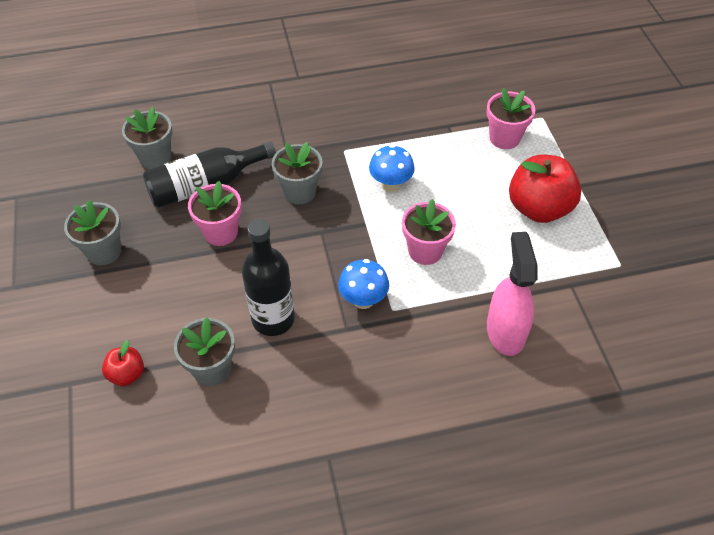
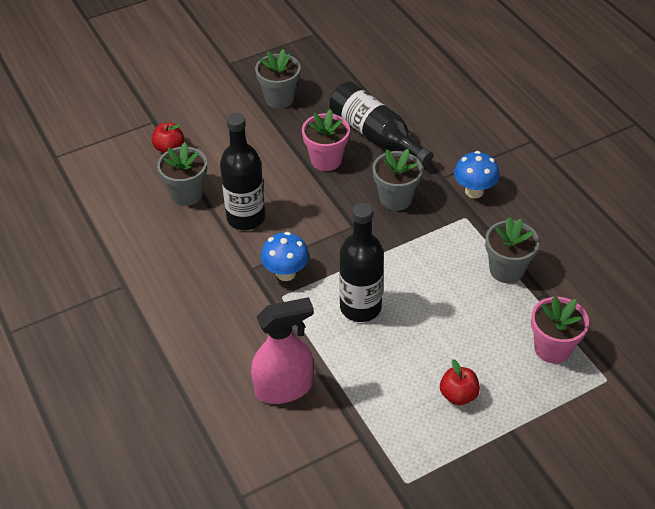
camera: 75 degrees right, 5 degrees down
grey flower pot [122,107,173,169] -> grey flower pot moved to [485,217,539,283]
blue mushroom [369,145,415,192] -> blue mushroom moved to [454,151,499,198]
pink flower pot [402,199,456,265] -> black bottle [339,203,384,322]
red apple [509,155,581,223] -> red apple [440,359,480,405], size x0.50

